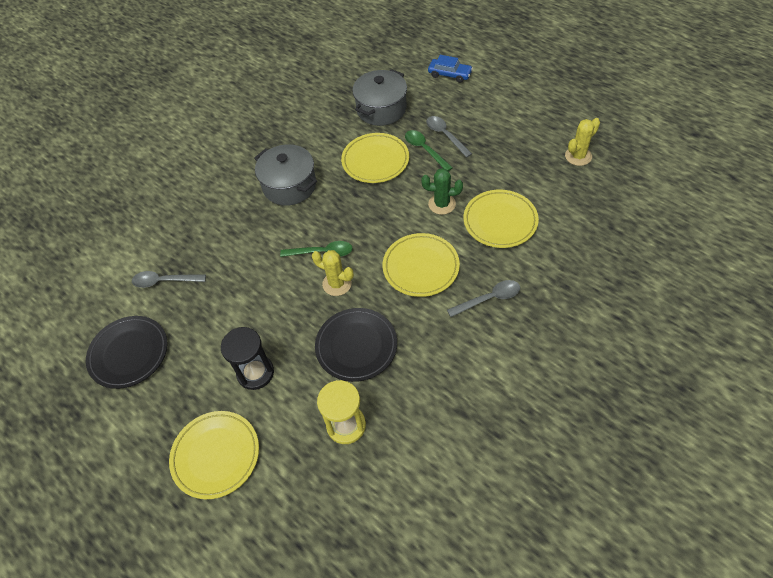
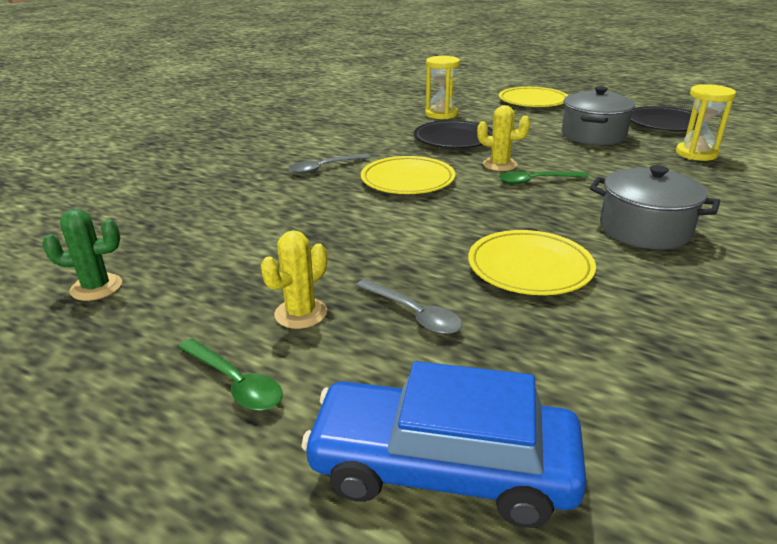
camera: 165 degrees right, 25 degrees down
grey spoon [132,271,206,288] -> yellow hourglass [676,84,736,161]
black hourglass [221,327,274,390] -> none
grey pot [352,69,407,126] -> grey pot moved to [562,86,635,145]
green spoon [405,130,453,171] -> green spoon moved to [178,338,283,411]
green cactus [421,168,463,215] -> green cactus moved to [42,209,122,301]
blue car [428,55,473,83] -> blue car [301,361,587,528], size x1.99
yellow plate [464,190,539,248] -> none
yellow cactus [565,118,600,166] -> yellow cactus moved to [261,230,327,329]

